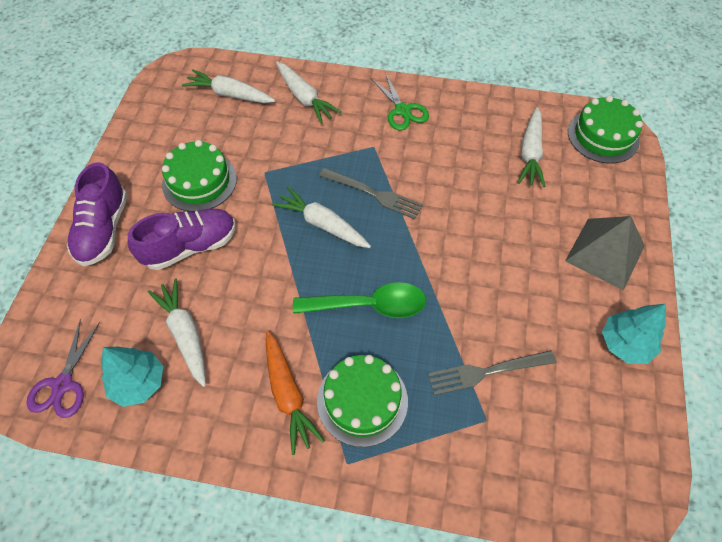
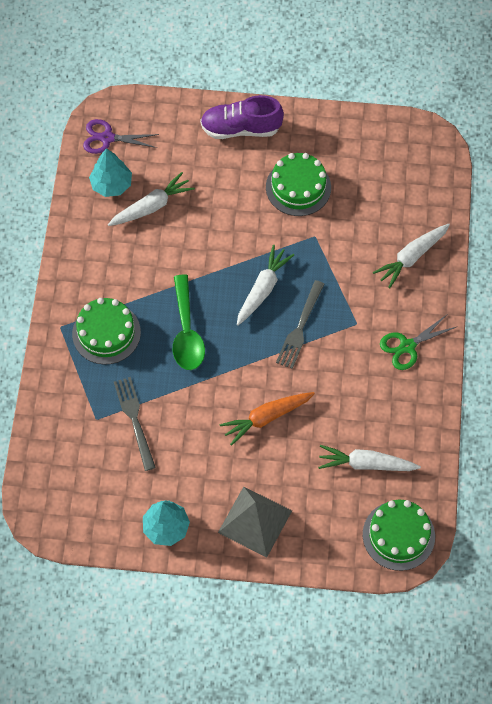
camera: 85 degrees right, 5 degrees up
purple shoe [128,208,236,270] -> none
white carrot [182,70,275,103] -> none
orange carrot [266,331,325,455] -> orange carrot moved to [220,392,315,446]

